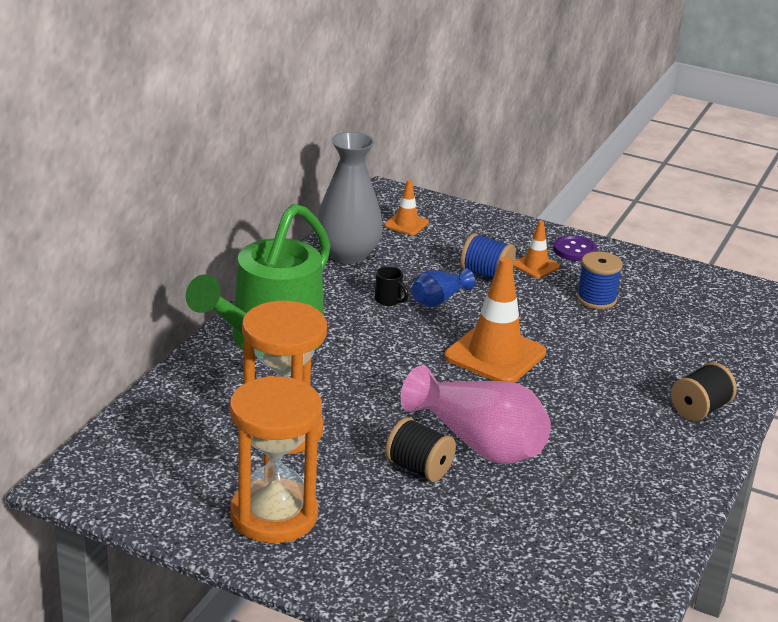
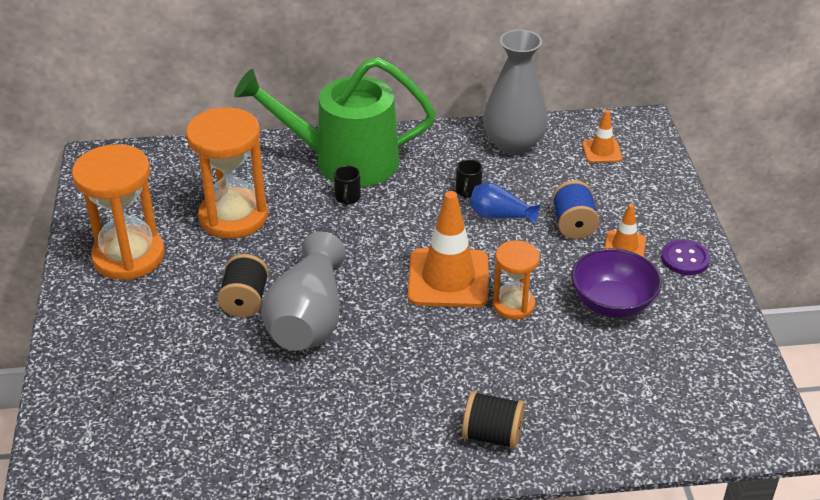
camera: 60 degrees right, 10 degrees up
pink vase [401,366,551,464] -> grey vase [261,232,346,351]
blue spool [577,251,623,309] -> purple bowl [571,248,662,318]
none -> black mug [334,166,361,205]
none -> orange hourglass [492,240,540,320]

